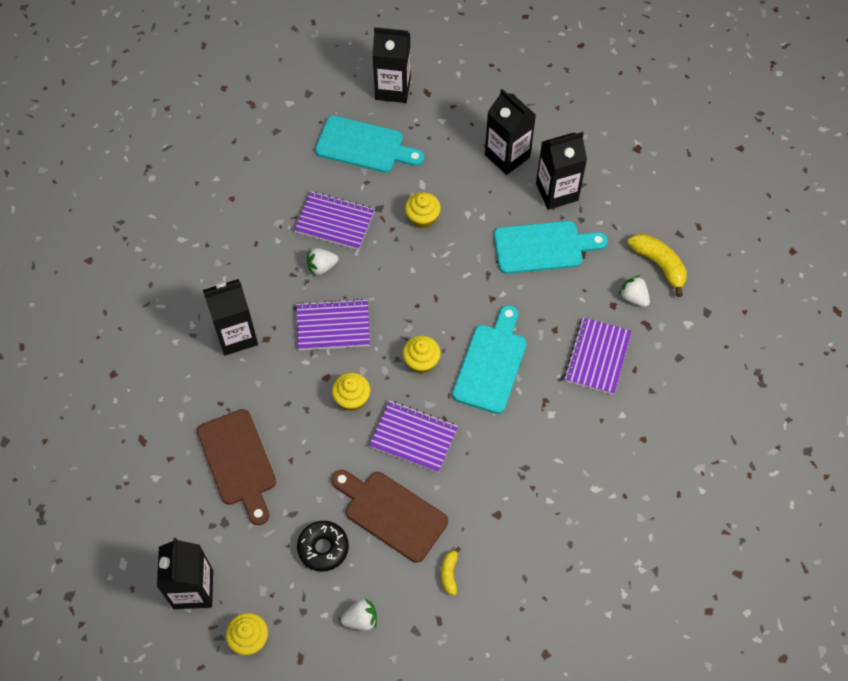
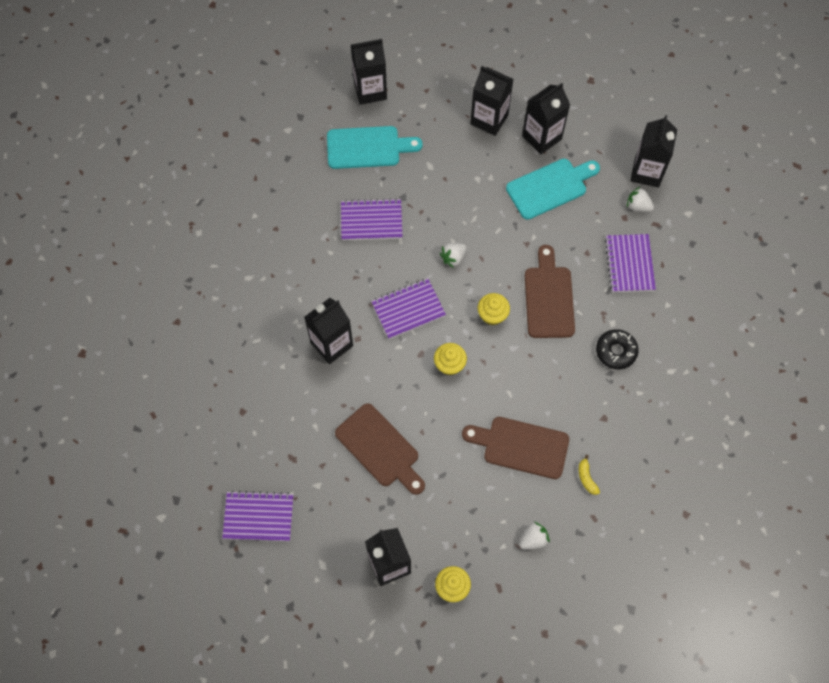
camera: 20 degrees left, 5 degrees up
black donut [297,521,349,572] -> black donut moved to [596,329,639,369]
white strawberry [307,248,338,276] -> white strawberry moved to [440,243,467,268]
purple notebook [369,400,458,473] -> purple notebook moved to [222,491,293,541]
yellow cupcake [405,192,441,229] -> none
turquoise cutting board [452,305,527,414] -> brown cutting board [525,245,575,338]
yellow banana [627,233,687,297] -> black carton [630,115,677,188]

